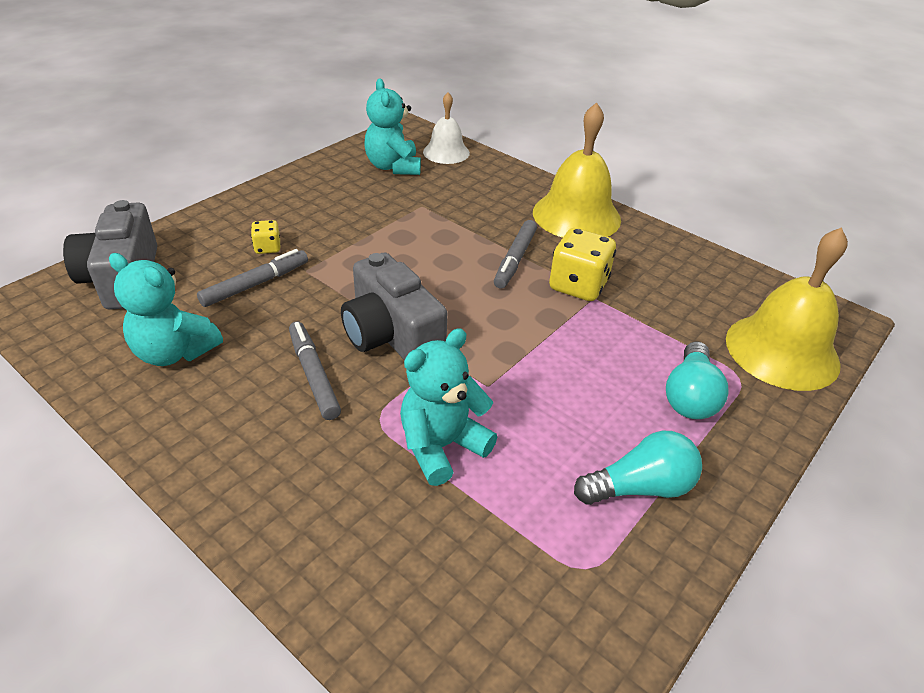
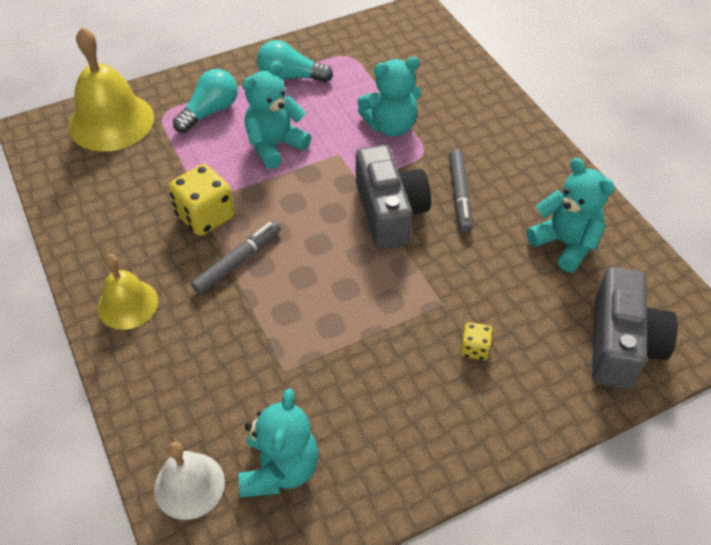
camera: 155 degrees left, 10 degrees up
grey marker [197,249,308,307] -> none
yellow bell [533,102,621,238] -> yellow bell [97,254,158,330], size x0.60
none -> turquoise teddy bear [242,62,311,169]

